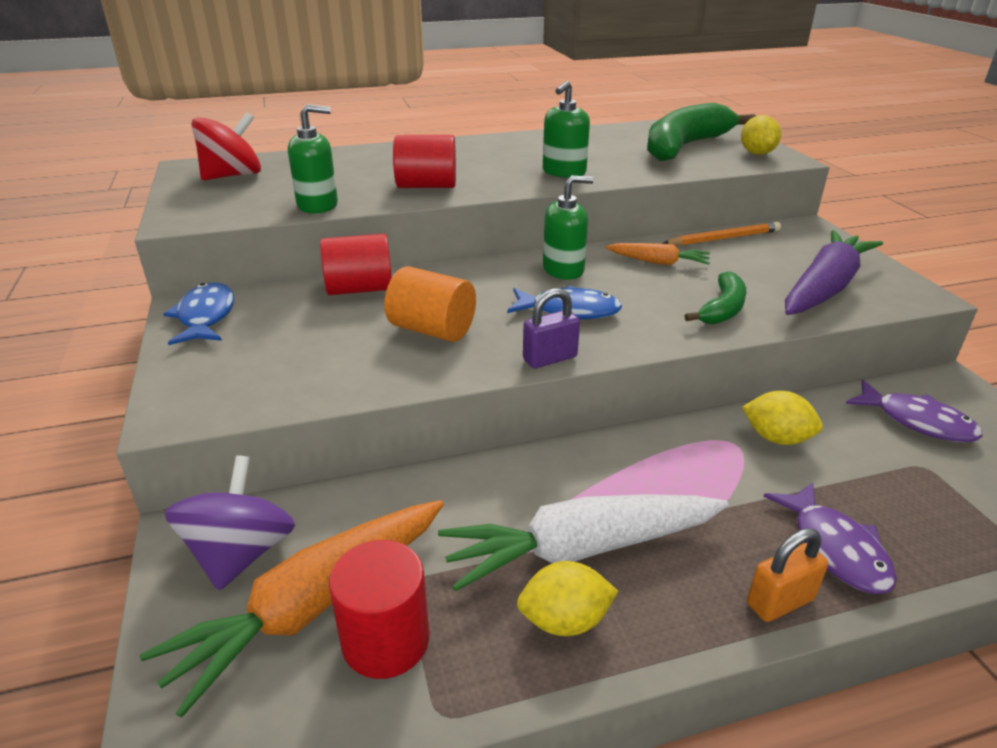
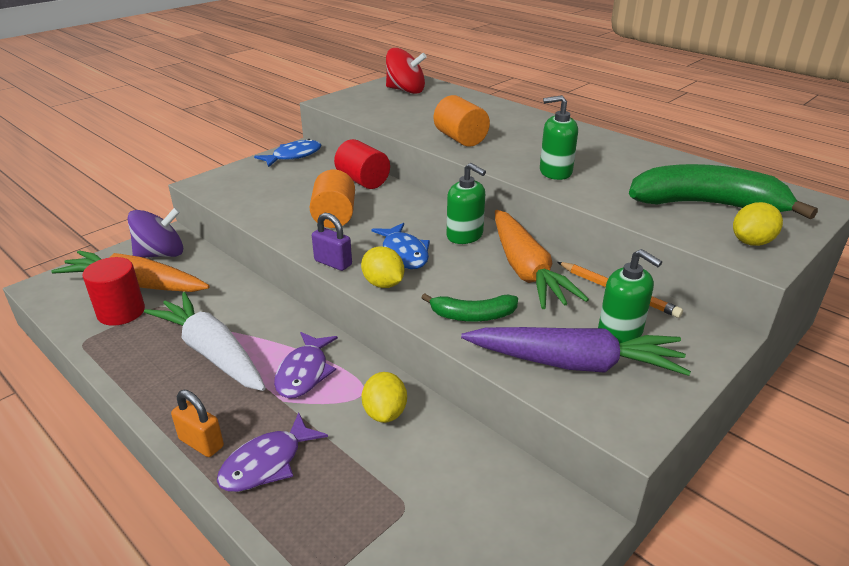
camera: 60 degrees right, 0 degrees up
green soap dispenser [288,104,338,213] -> green soap dispenser moved to [598,249,662,344]
red cylinder [393,135,456,188] -> orange cylinder [434,95,490,147]
yellow lemon [517,561,618,636] -> yellow lemon moved to [361,246,404,288]
orange carrot [606,243,710,265] -> orange carrot [495,210,589,309], size x1.92
purple fish [845,380,983,443] -> purple fish moved to [274,332,338,398]

